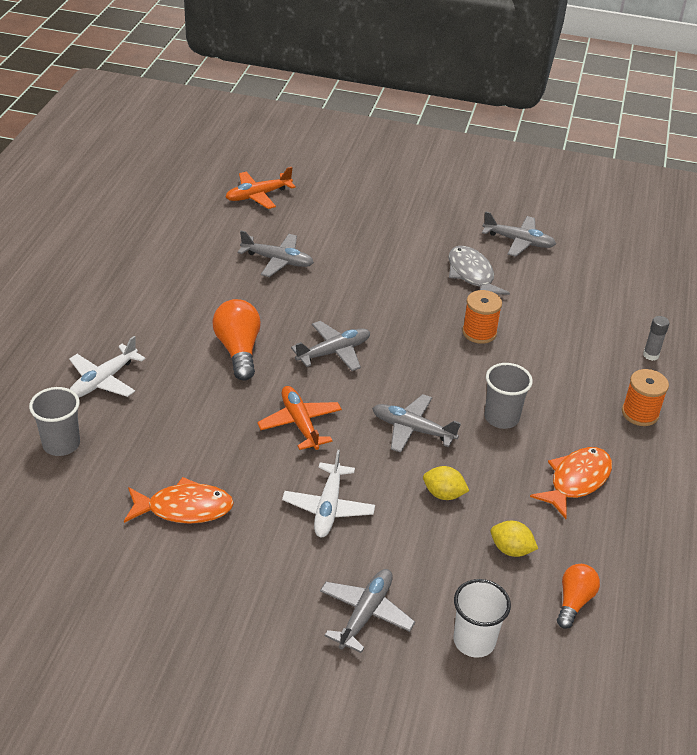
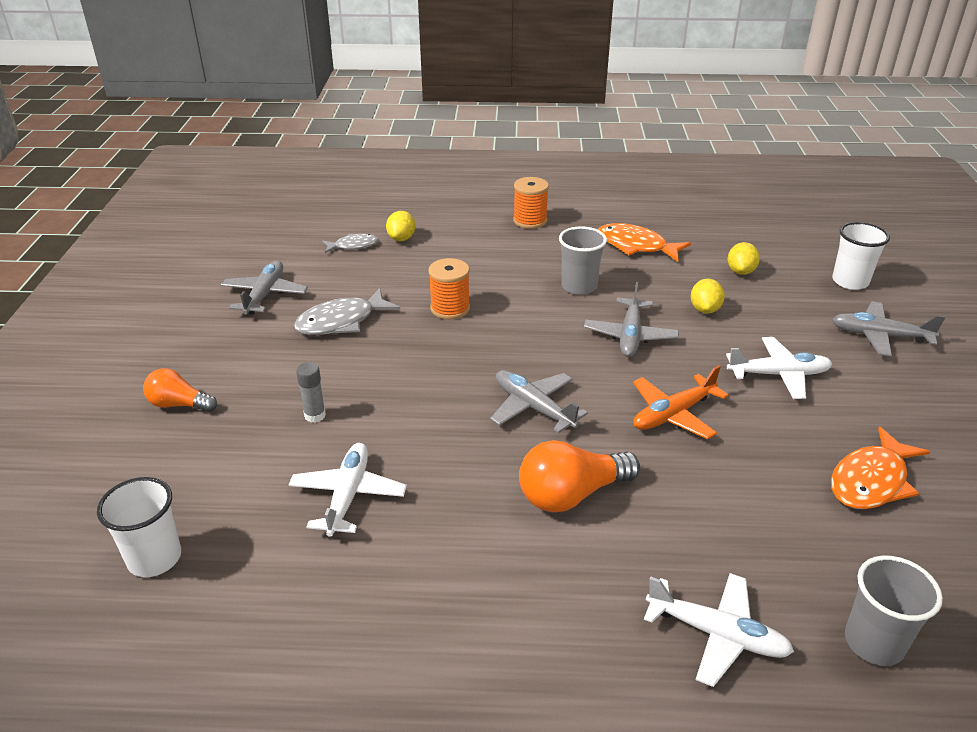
camera: 100 degrees left, 5 degrees down
orange fish [124,477,234,523] -> orange fish turned 120 degrees counterclockwise [831,427,930,509]
orange plane [226,167,296,209] -> white cup [97,477,181,577]
grey plane [238,230,314,277] -> white plane [289,443,407,537]
orange light bulb [557,564,600,629] -> orange light bulb moved to [143,368,217,412]
grey glue stick [643,316,669,361] -> grey glue stick moved to [296,362,326,423]
none -> grey fish [322,234,378,253]
none -> yellow lemon [386,211,416,241]

